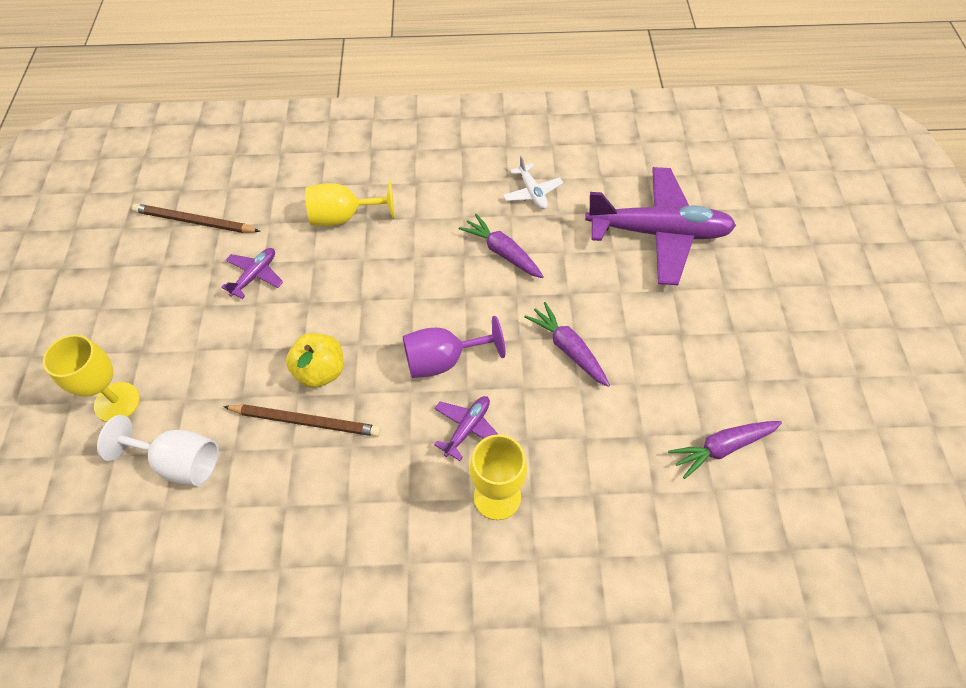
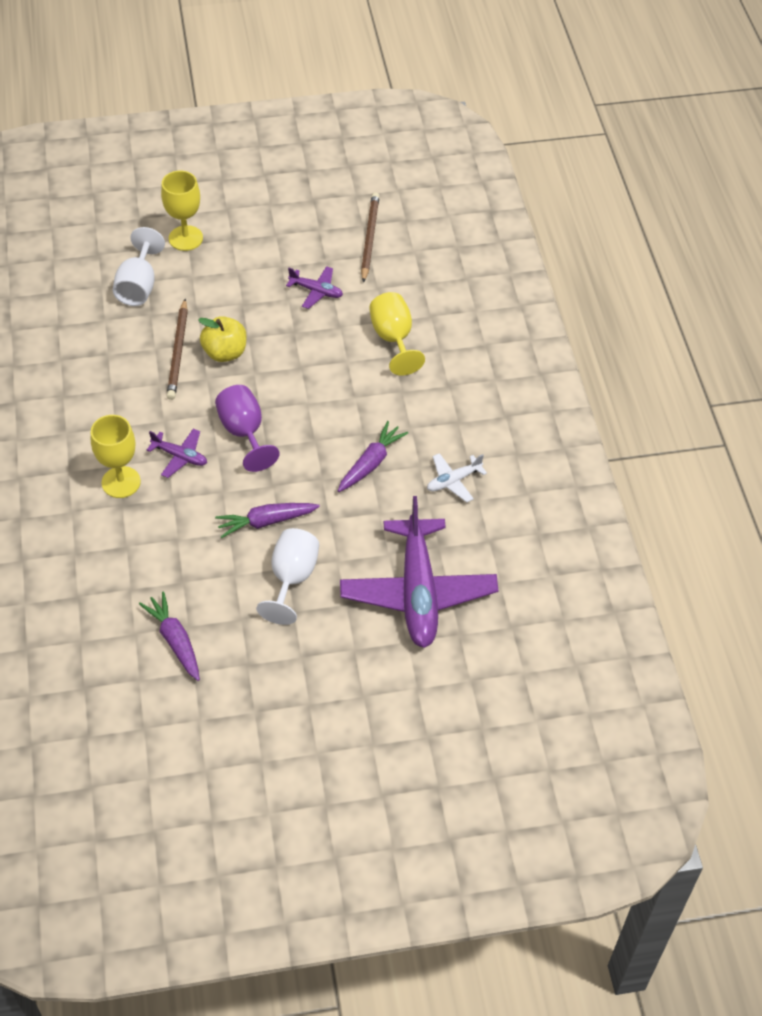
camera: 80 degrees right, 5 degrees down
purple carrot [524,302,610,387] -> purple carrot turned 150 degrees counterclockwise [215,503,320,538]
none -> white goblet [256,528,319,625]

